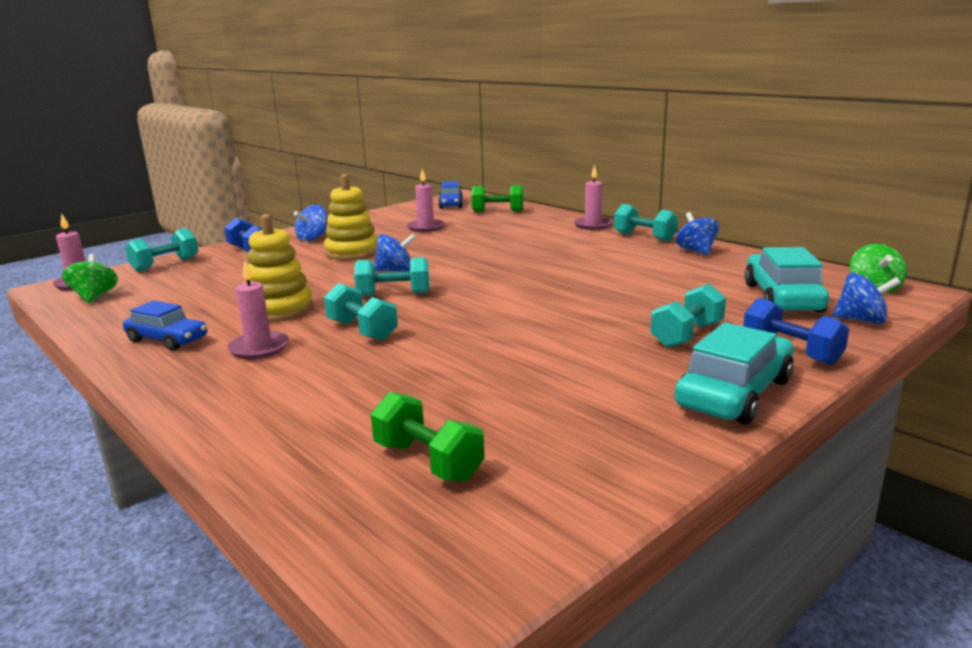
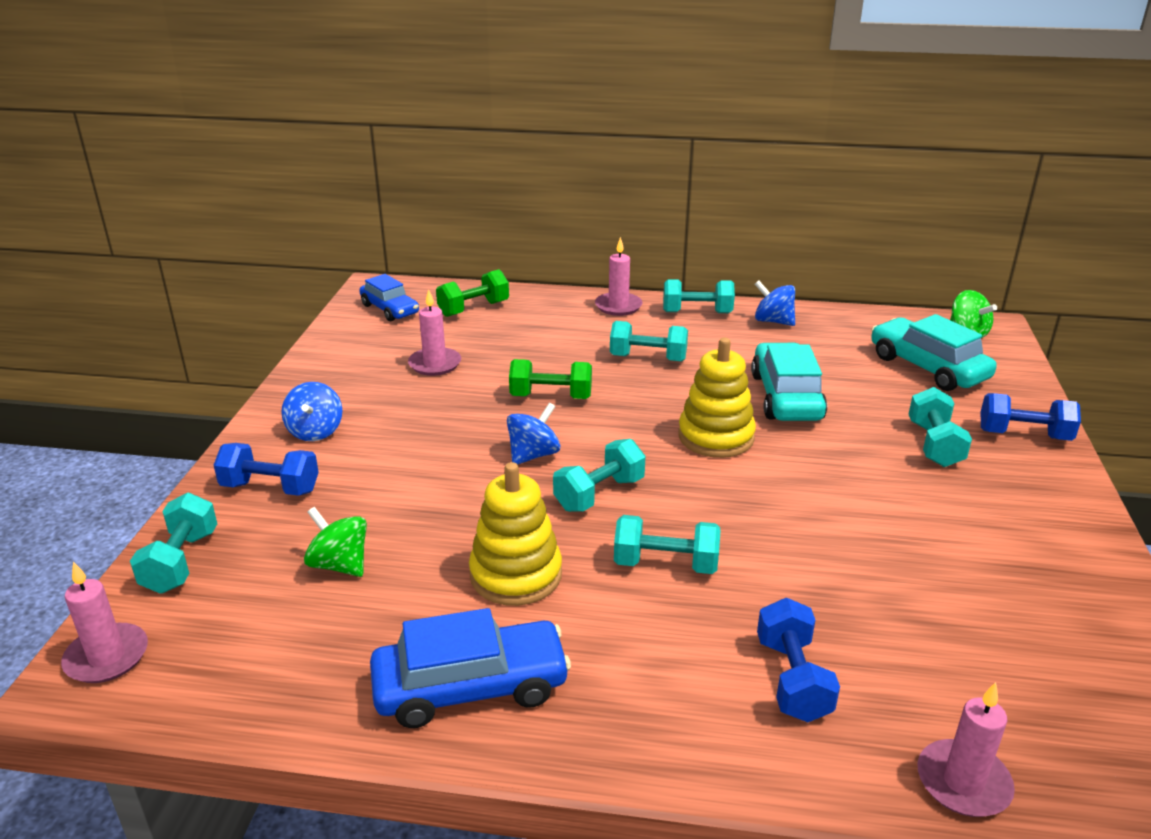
camera: 40 degrees left, 10 degrees up
green spinning top [62,254,118,303] -> green spinning top moved to [304,507,367,577]
blue car [123,300,207,351] -> blue car [370,608,571,728], size x1.51
pink candle [227,261,289,359] -> pink candle moved to [917,682,1015,817]
yellow stacking toy [324,174,378,261] -> yellow stacking toy moved to [678,338,756,458]
green dumbbell [371,392,485,482] -> green dumbbell moved to [509,359,592,399]
turquoise car [675,322,794,425] -> turquoise car moved to [751,343,827,421]
blue spinning top [832,273,901,324] -> none
none -> turquoise dumbbell [610,321,688,362]
none -> blue dumbbell [757,598,840,722]

